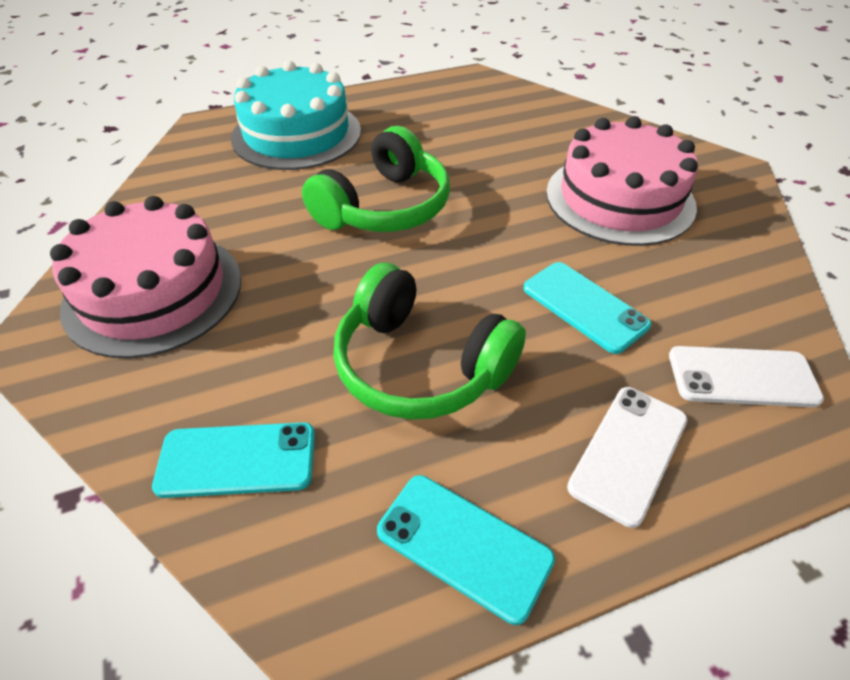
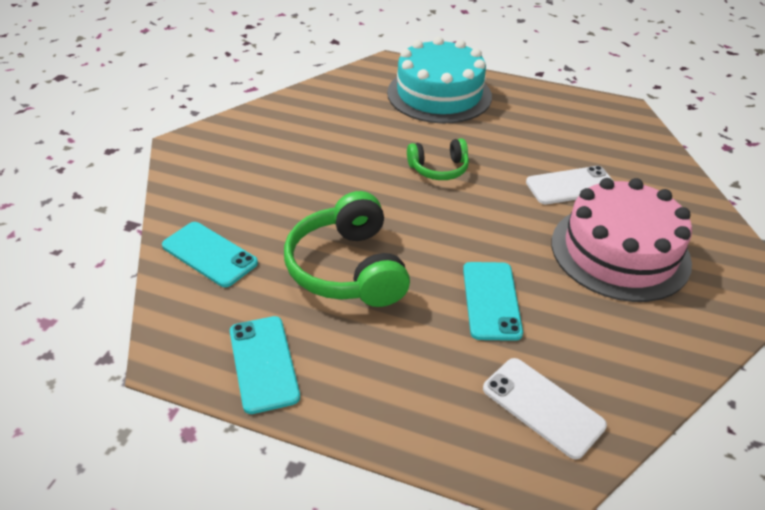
camera: 40 degrees right, 5 degrees down
pink cake [50,196,241,359] -> none
green headphones [302,126,450,232] -> green headphones [407,138,469,180], size x0.56
white phone [567,387,688,528] -> white phone moved to [526,166,613,205]

